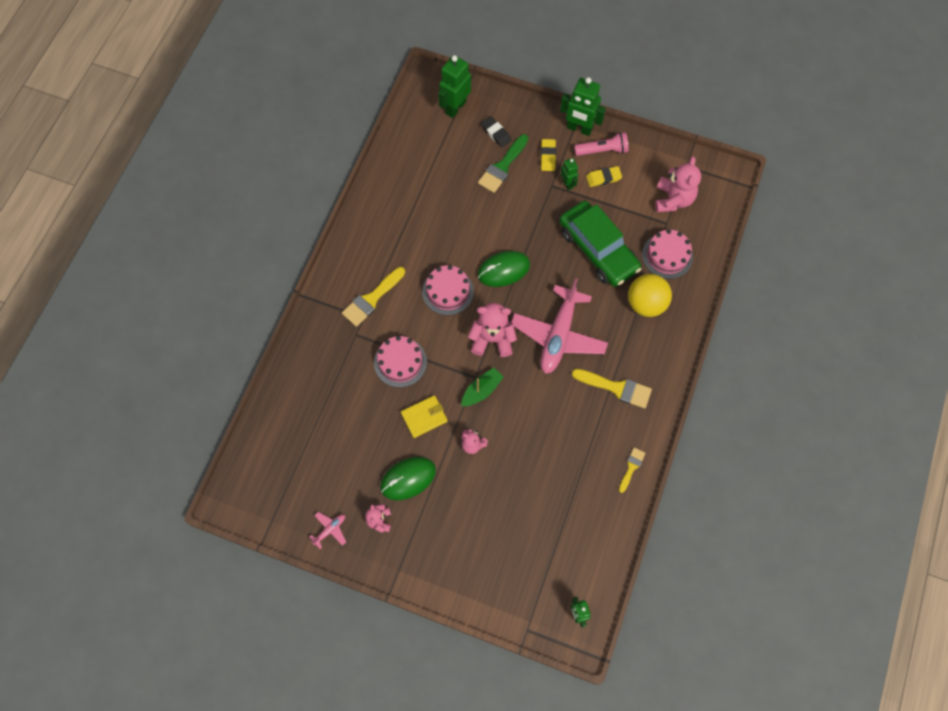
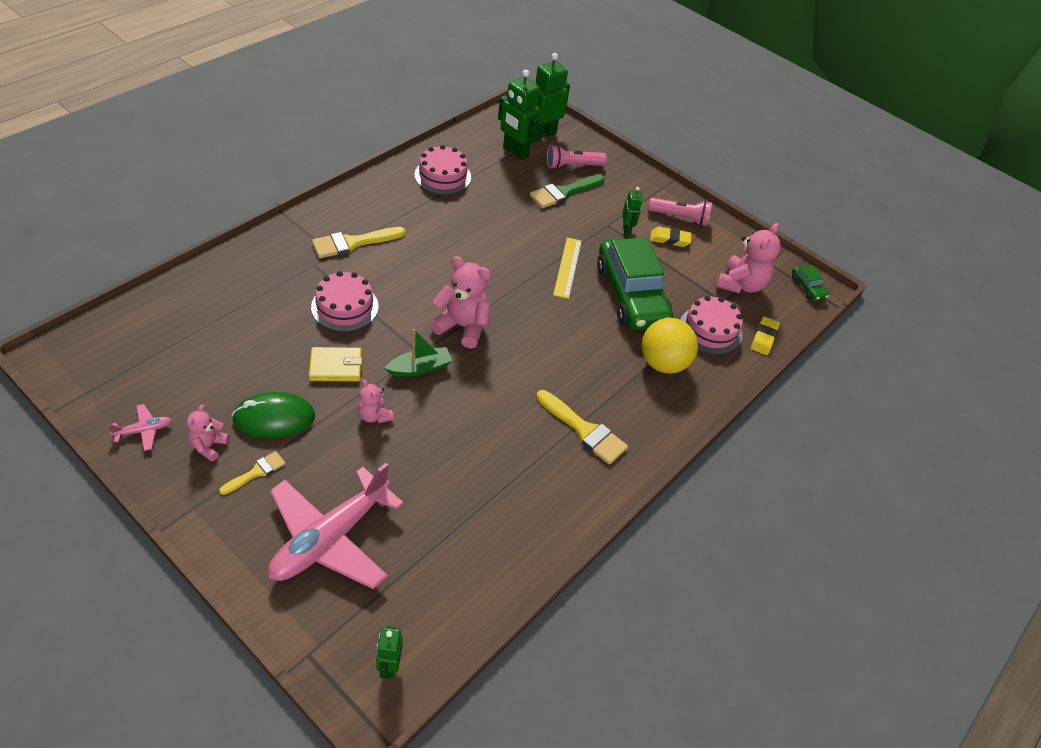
camera: 15 degrees right, 20 degrees down
pink cake [422,265,474,315] -> pink cake moved to [414,145,471,194]
green mouse [477,251,530,287] -> none
black eraser [481,116,511,148] -> pink flashlight [546,144,607,170]
pink plane [511,278,608,374] -> pink plane moved to [268,463,404,589]
yellow eraser [541,139,556,171] -> yellow eraser moved to [751,316,780,355]
green robot [560,77,606,136] -> green robot moved to [498,70,540,160]
yellow brush [619,448,646,493] -> yellow brush moved to [219,451,286,495]
none -> yellow ruler [553,238,582,299]
none -> green car [792,265,829,301]

